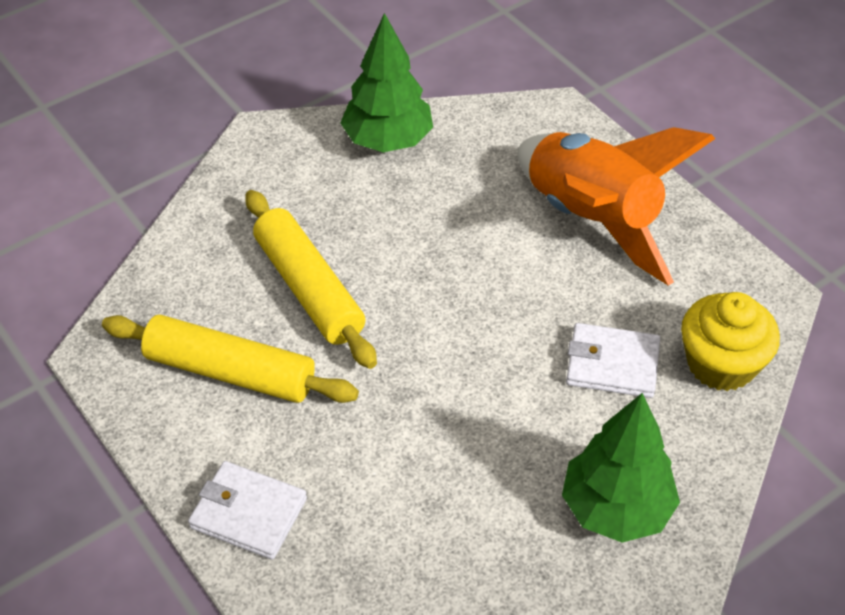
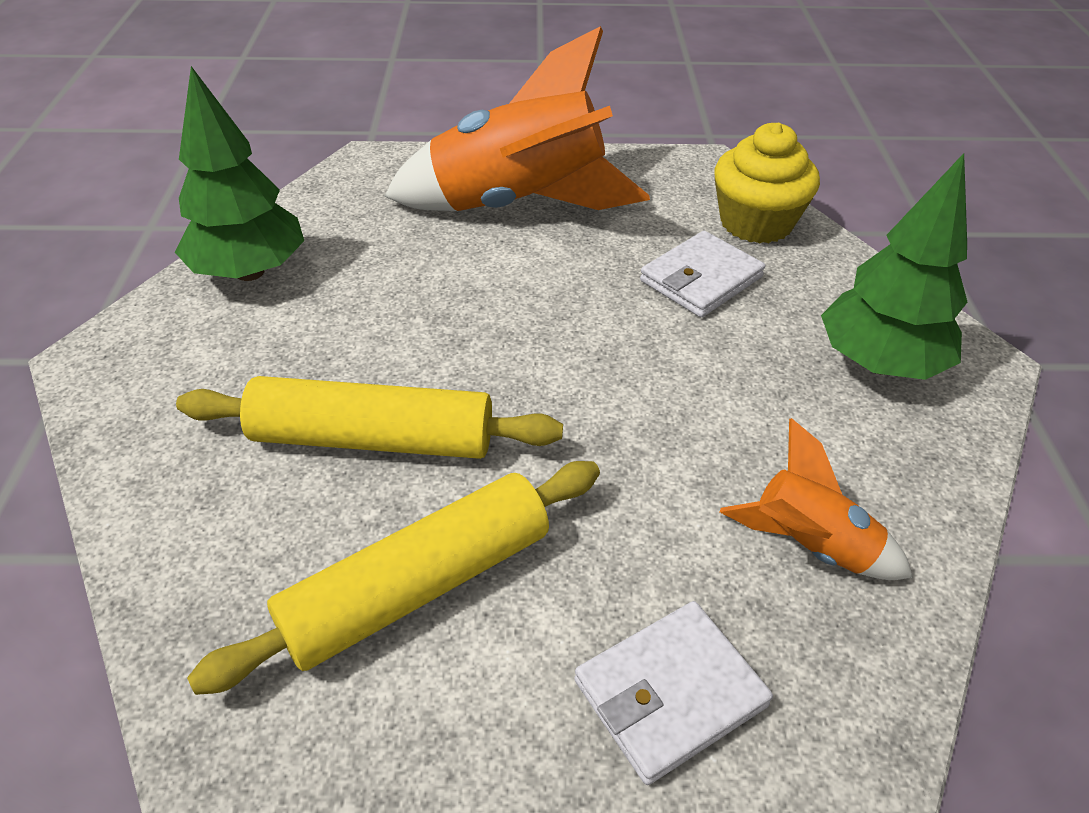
camera: 55 degrees left, 5 degrees down
none -> orange rocket [720,418,913,580]

